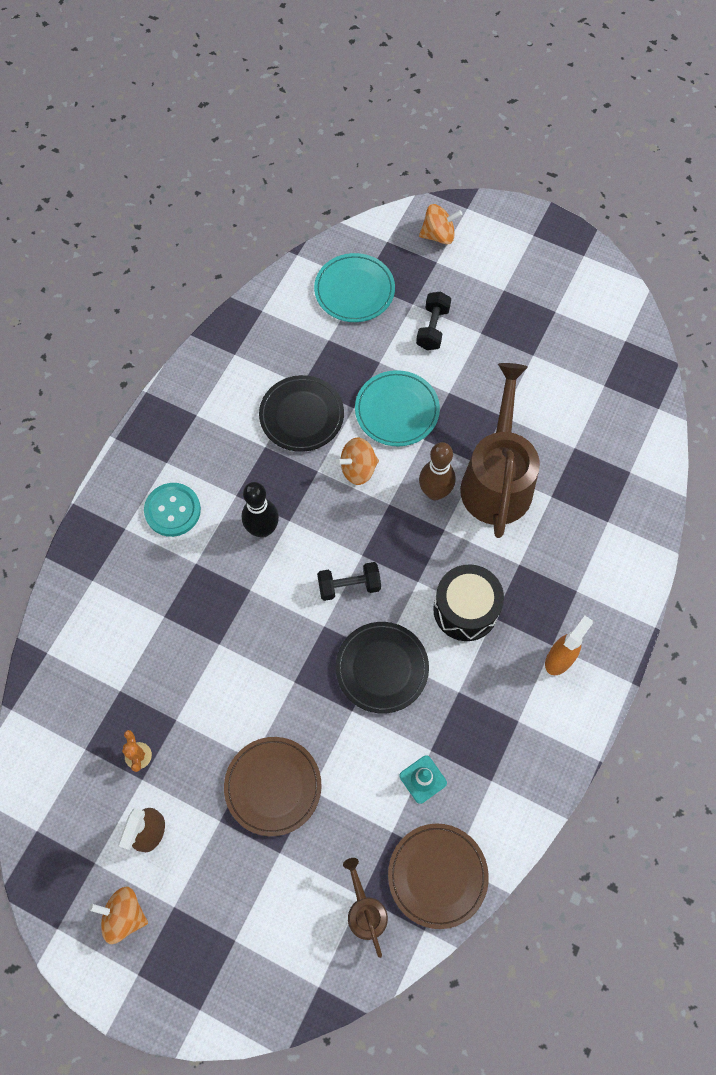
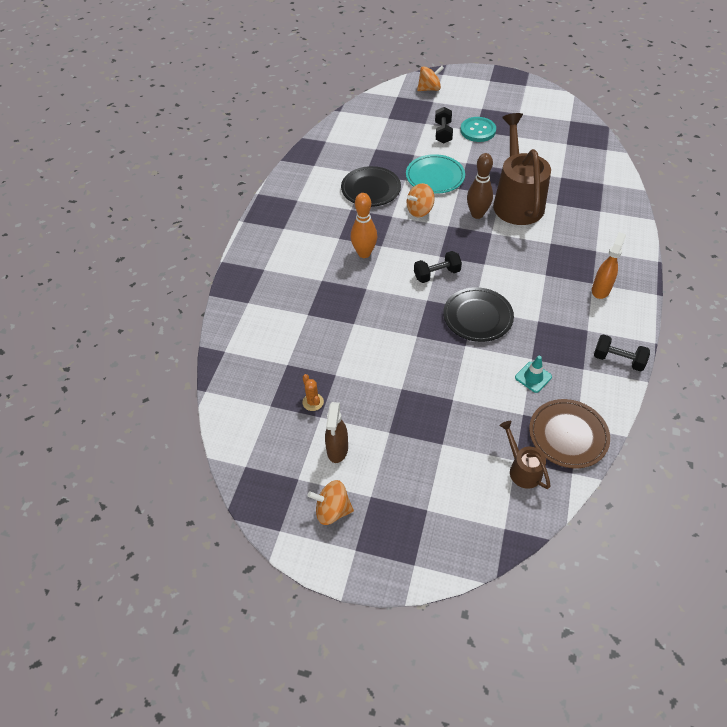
camera: 10 degrees left, 15 degrees down
turquoise button [144,483,201,537] -> turquoise button moved to [460,117,496,142]
brown plate [224,737,321,836] -> none
black bowling pin [242,482,279,538] -> orange bowling pin [350,193,377,258]
turquoise plate [314,253,395,322] -> none
black drum [433,564,504,641] -> none
none -> black dumbbell [594,334,650,372]

